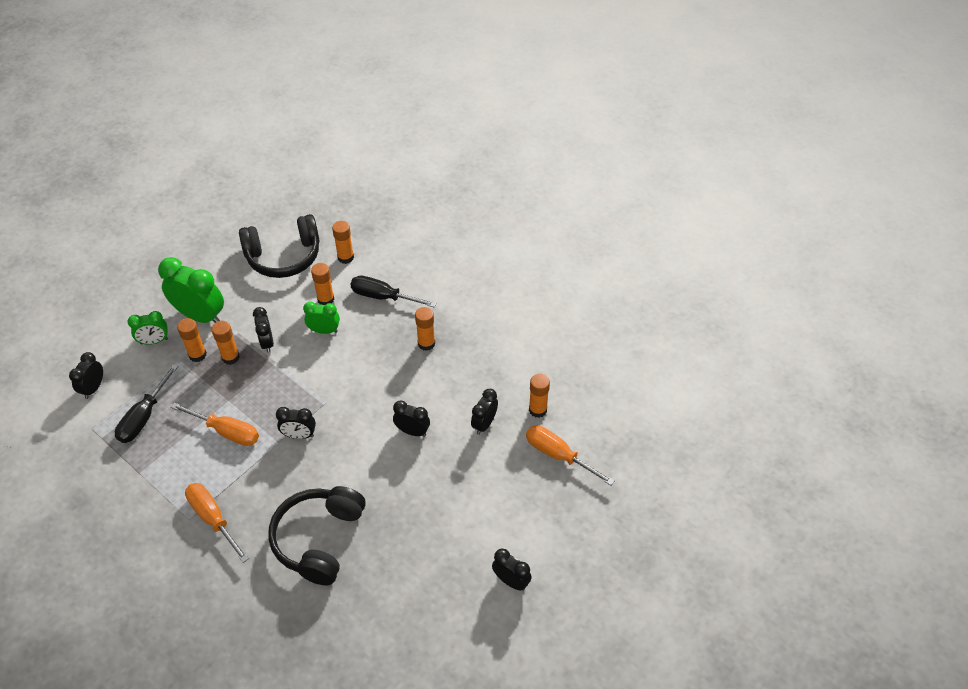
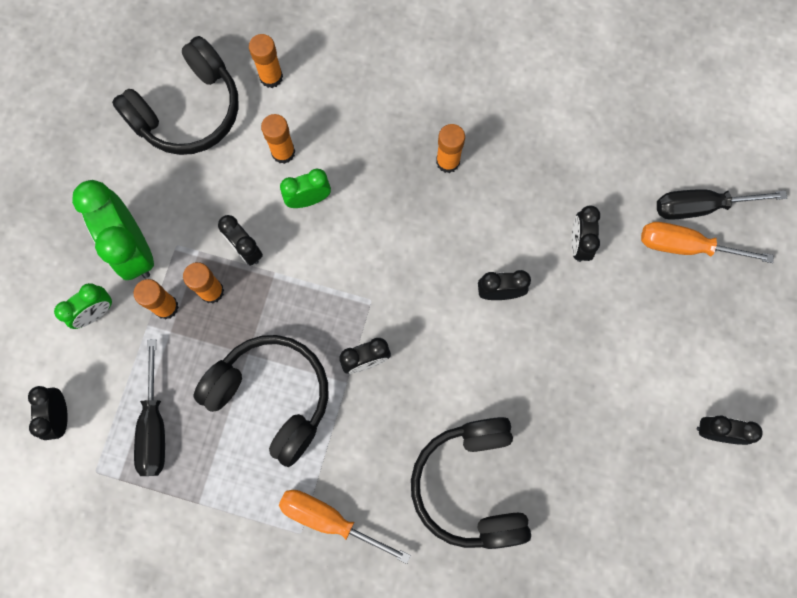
camera: 25 degrees left, 25 degrees up
green clock [158,257,224,323] -> green clock turned 120 degrees counterclockwise [72,180,154,280]
orange screwdriver [171,402,259,446] -> black headphones [193,335,329,467]
black screwdriver [350,276,436,307] -> black screwdriver moved to [657,189,787,220]
orange glue stick [529,374,550,418] -> none

